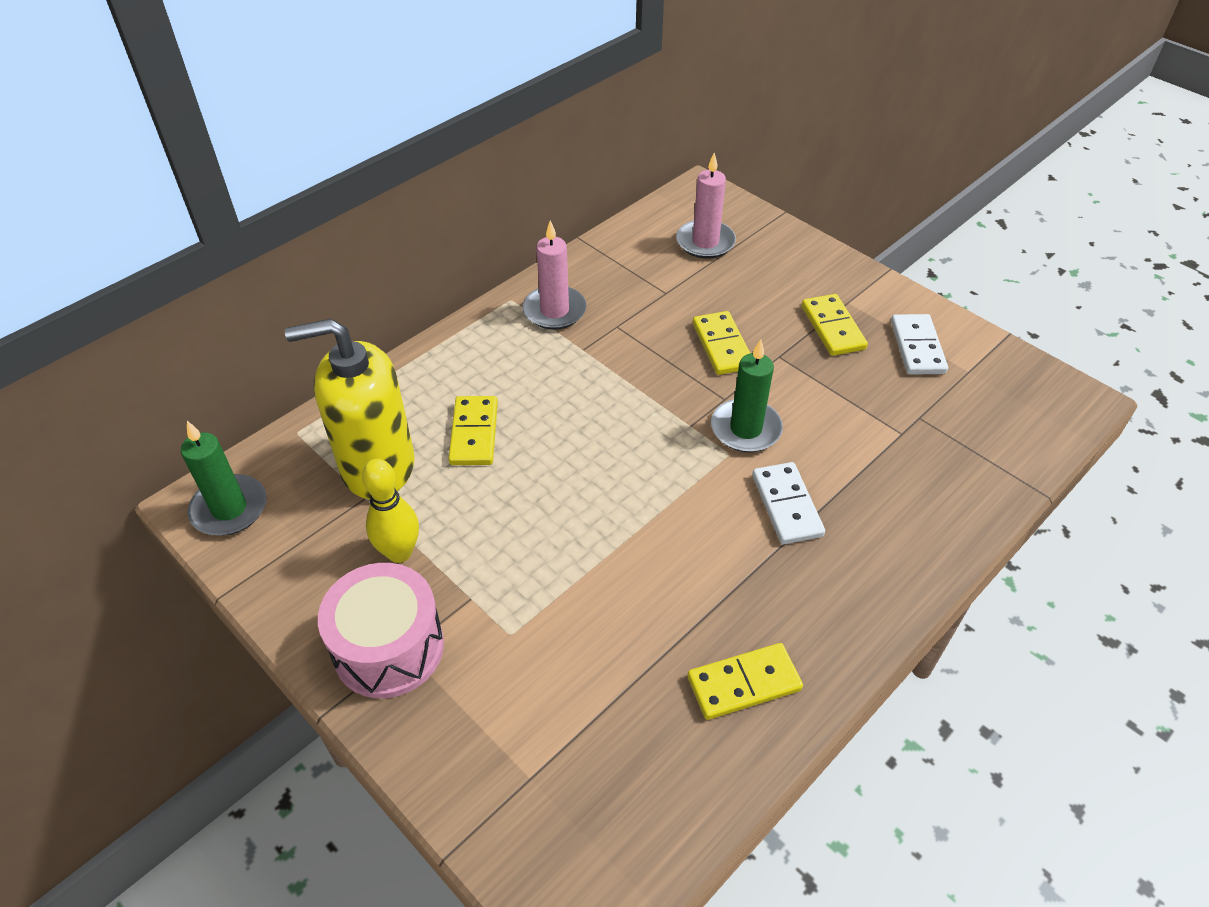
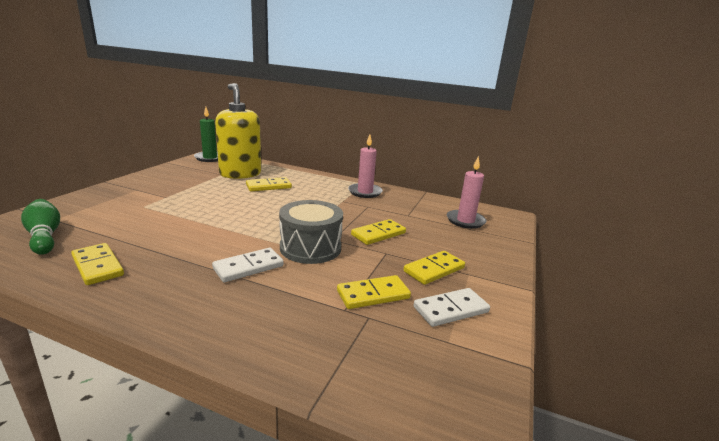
camera: 65 degrees right, 25 degrees down
pink drum [318,563,444,698] -> none
yellow bowling pin [362,459,419,563] -> none
green candle [711,339,783,452] -> grey drum [279,200,343,264]
none -> green bowling pin [21,199,60,255]
none -> yellow domino [337,275,411,309]

